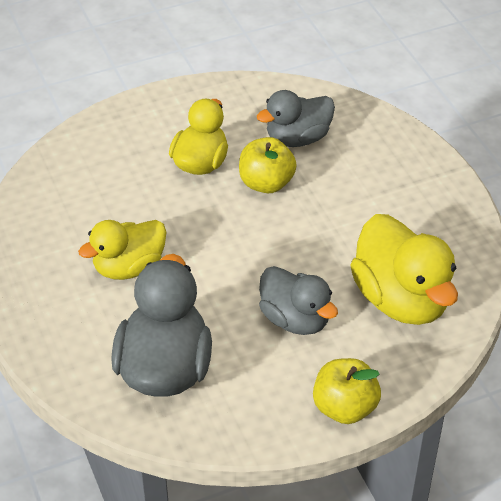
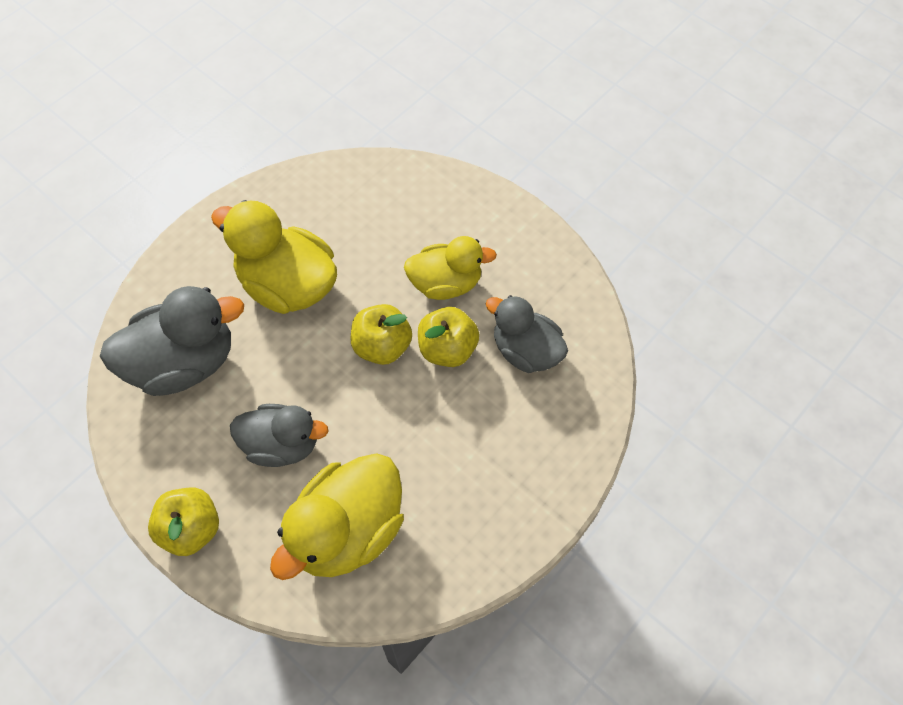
camera: 65 degrees right, 15 degrees up
yellow duck [78,220,166,280] -> yellow duck [211,200,337,314], size x1.51
grey duck [259,266,338,335] -> grey duck turned 105 degrees counterclockwise [230,404,329,467]
none -> yellow apple [351,304,412,365]

